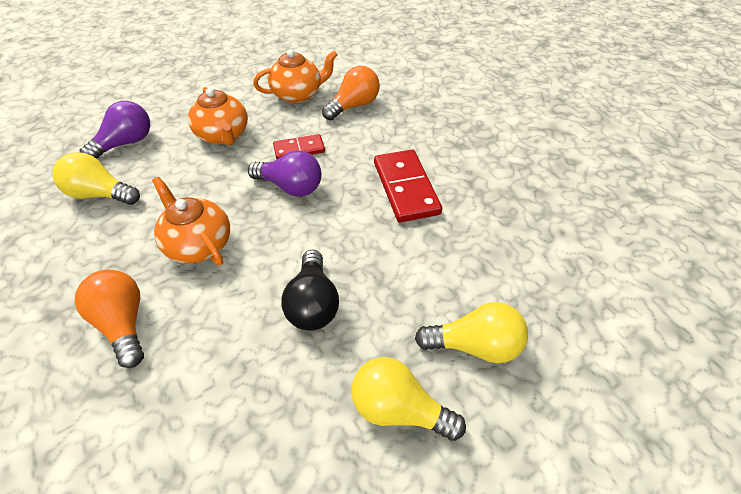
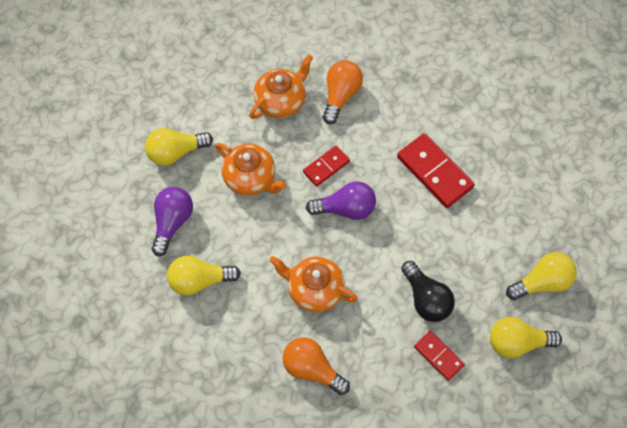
camera: 25 degrees left, 15 degrees up
none -> yellow light bulb [145,128,213,166]
none -> red domino [414,331,465,381]

